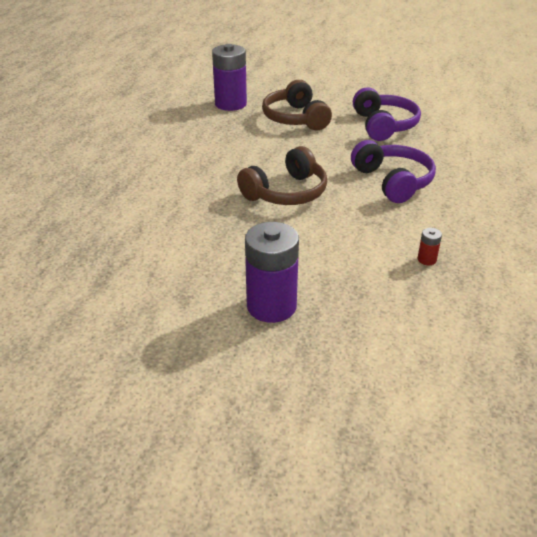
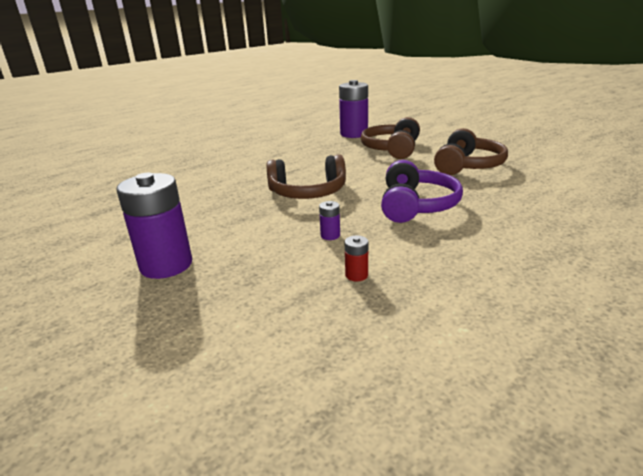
camera: 35 degrees right, 10 degrees down
purple headphones [353,87,421,141] -> brown headphones [434,128,508,175]
none -> purple battery [319,201,340,240]

